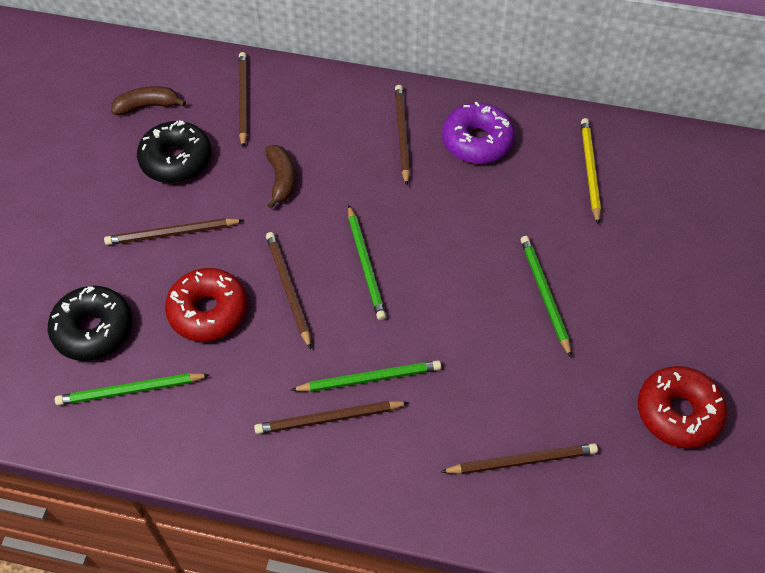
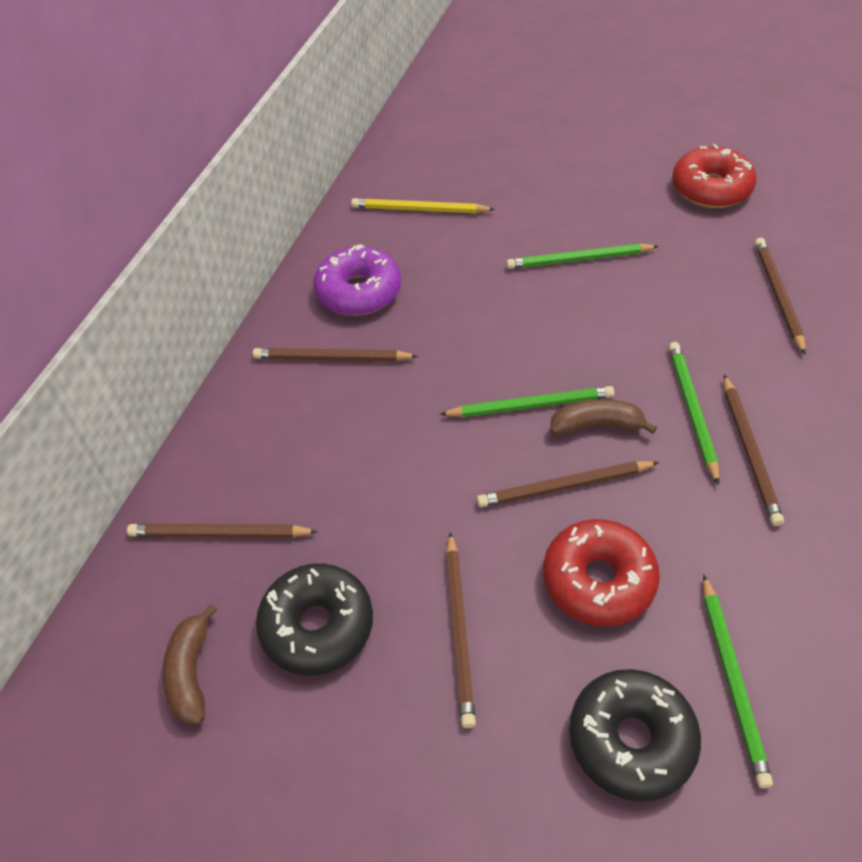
camera: 80 degrees left, 5 degrees down
brown banana [265,145,295,209] -> brown banana moved to [550,399,657,436]

